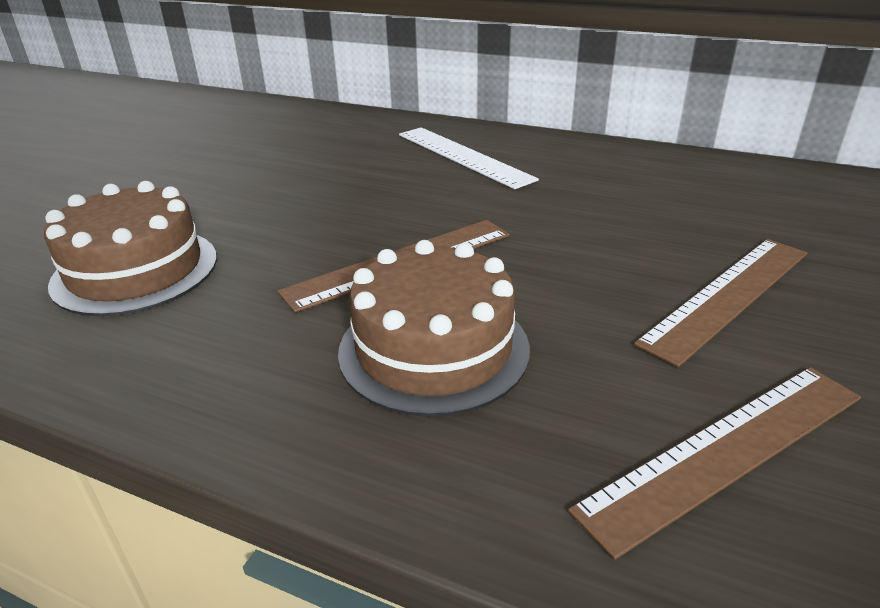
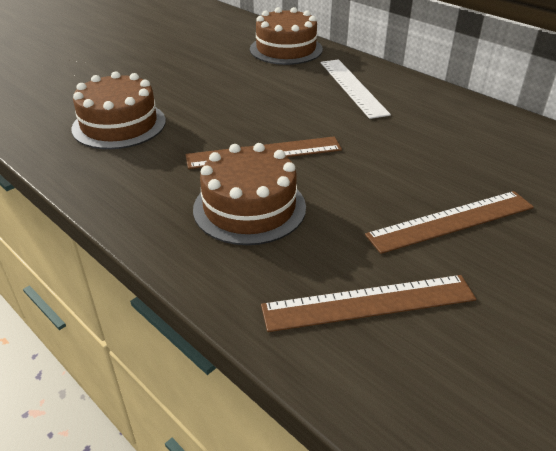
camera: 20 degrees right, 5 degrees up
none -> brown cake [250,7,323,65]

